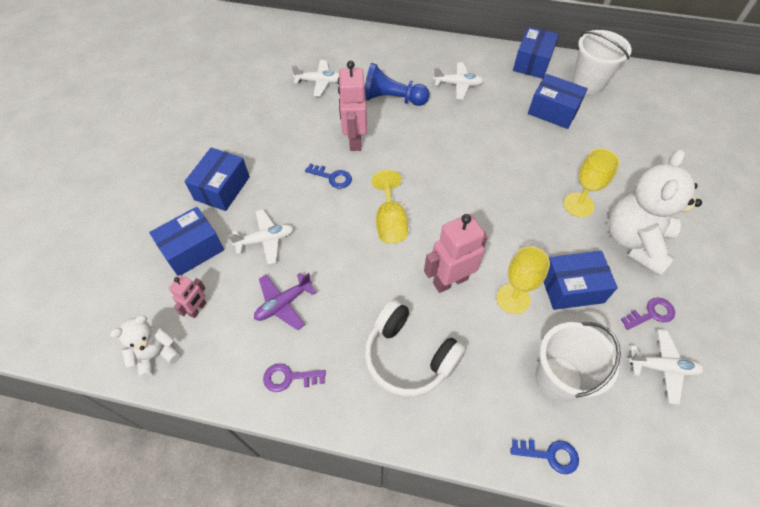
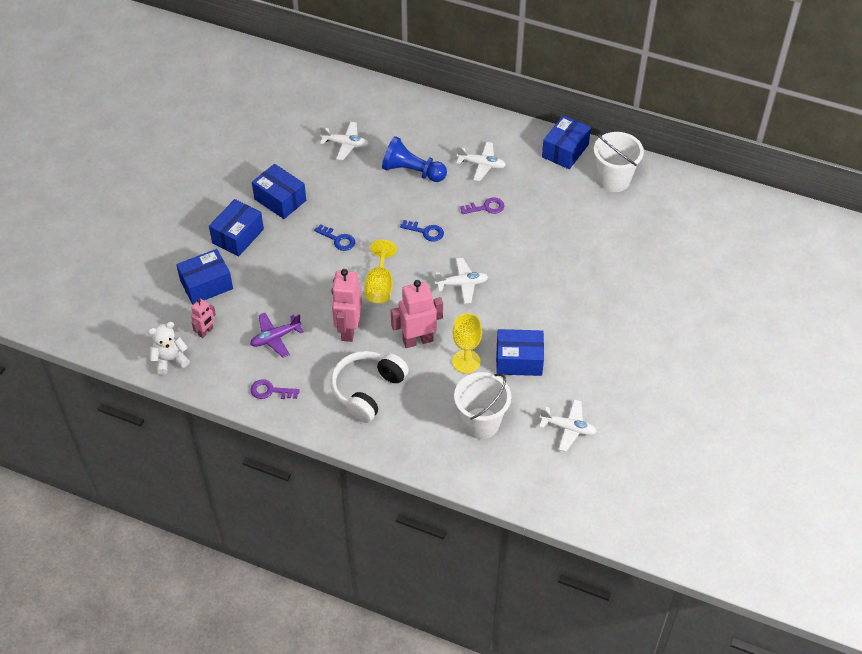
camera: 10 degrees right, 5 degrees down
white plane [228,210,294,265] -> white plane moved to [435,258,488,304]
pink robot [338,60,367,151] -> pink robot moved to [332,269,362,342]
white headphones [365,300,466,397] -> white headphones turned 75 degrees clockwise [331,351,409,423]
blue key [511,439,579,474] -> blue key moved to [400,220,444,242]
blue box [528,74,588,129] -> blue box moved to [252,164,306,219]
yellow goblet [564,148,620,217] -> none
white teddy bear [608,149,702,276] -> none
purple key [620,297,675,330] -> purple key moved to [460,197,504,214]

